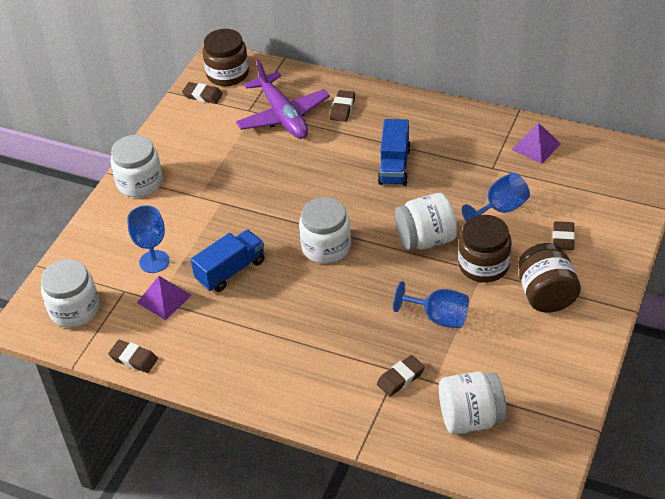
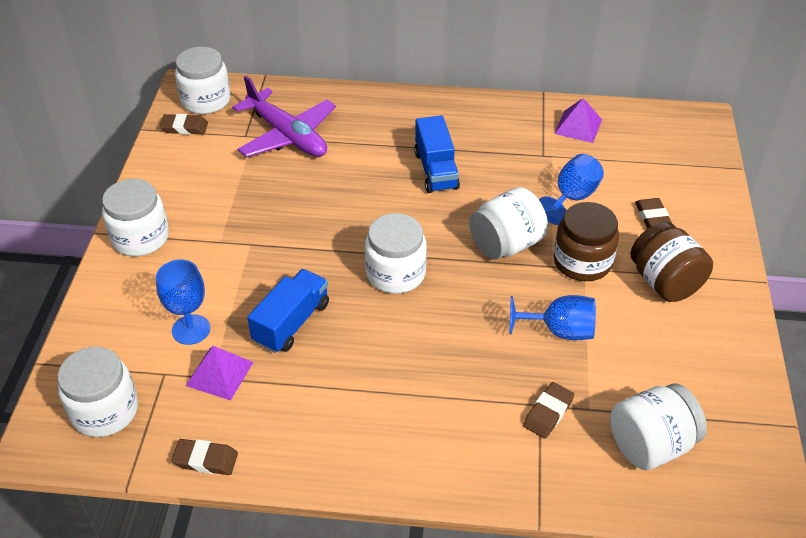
camera: 20 degrees left, 0 degrees up
brown jar [203,29,249,86] -> white jar [175,47,231,114]
brown eraser [330,90,355,122] -> none

